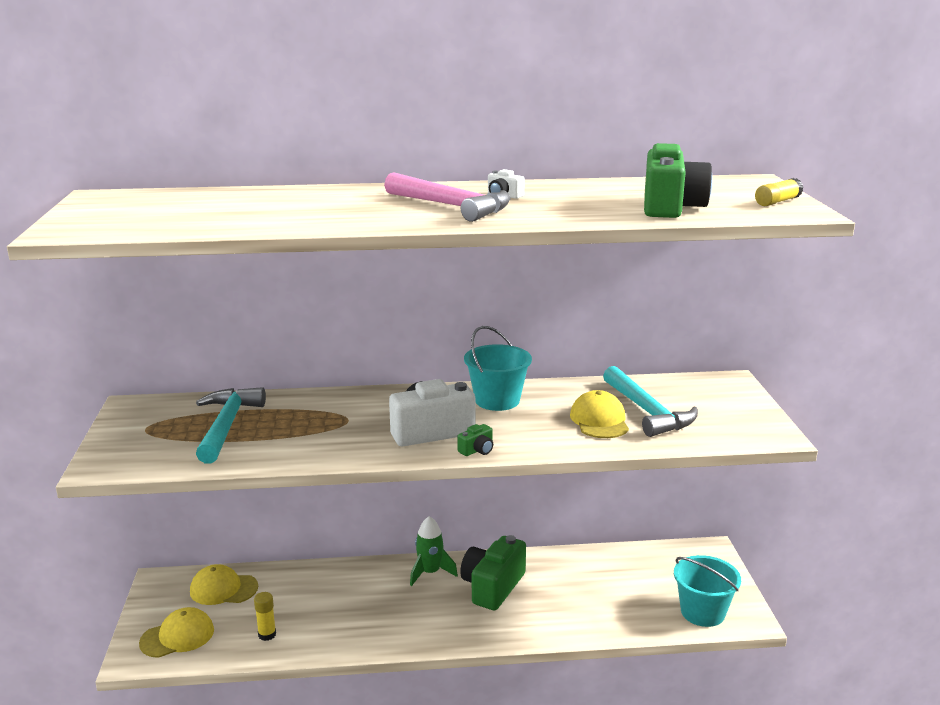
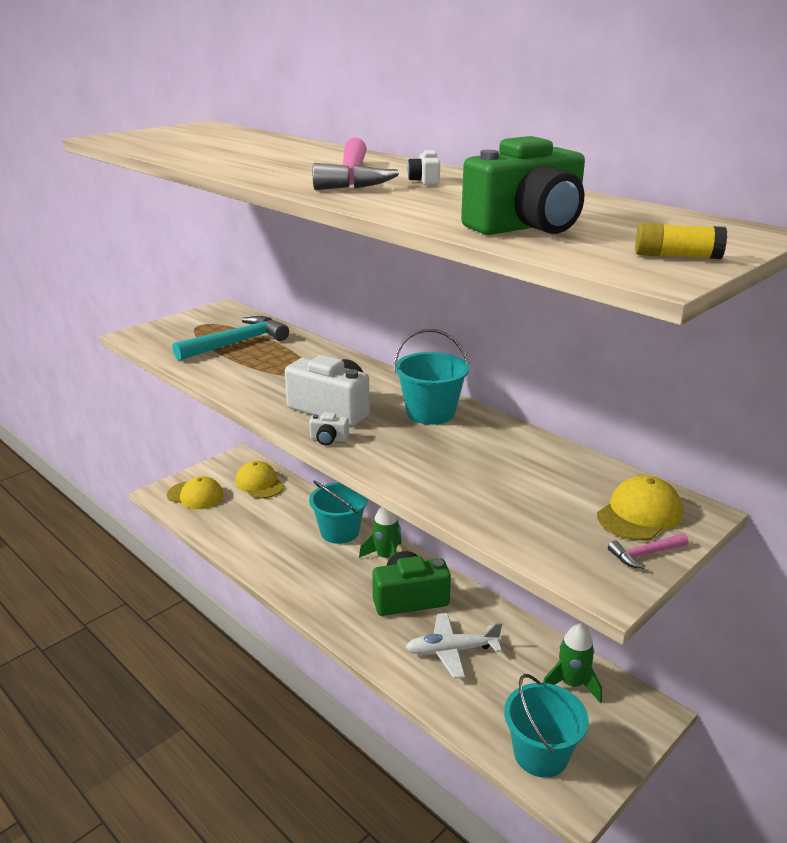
camera: 50 degrees right, 5 degrees up
yellow glue stick [254,592,276,641] -> none
green camera [458,424,493,456] -> white camera [309,412,349,445]
yellow cap [570,390,629,438] -> yellow cap moved to [597,475,683,541]
turquoise hammer [603,366,698,437] -> none
none -> turquoise bucket [309,481,368,544]
none -> white plane [405,613,502,679]
none -> green rocket [543,623,602,703]
none -> pink hammer [608,533,689,569]

